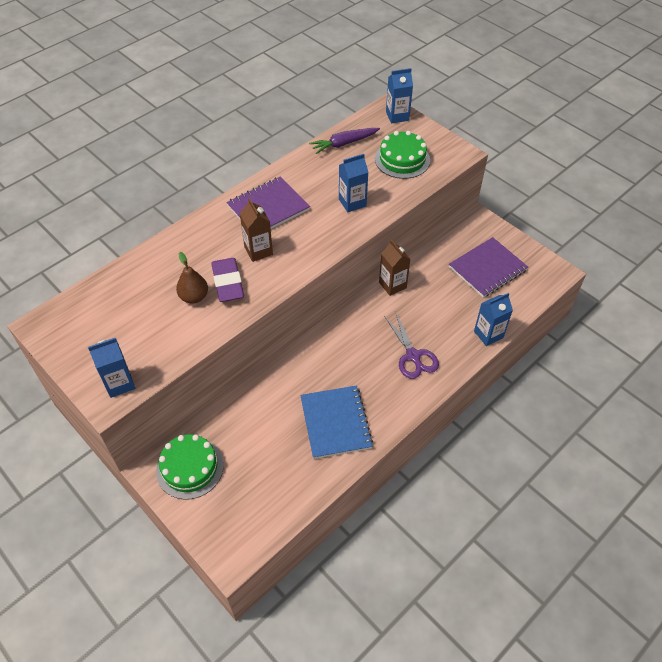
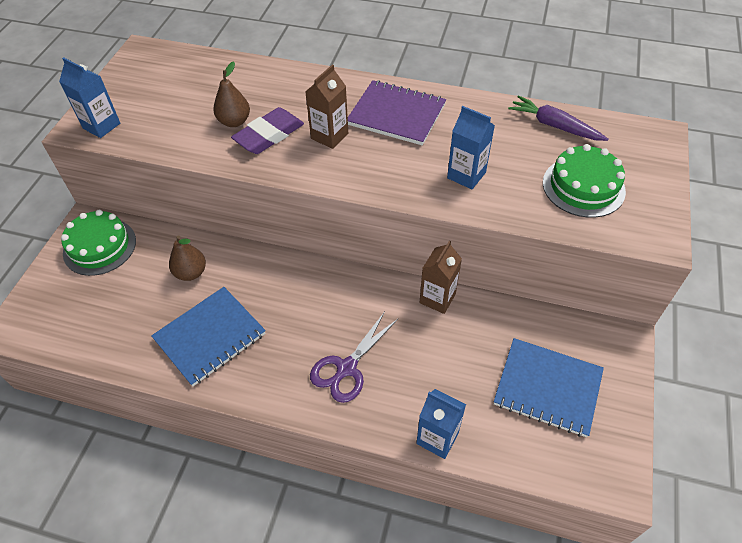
camera: 60 degrees right, 0 degrees up
blue carton [386,68,413,123] -> none
purple notebook [449,237,528,298] -> blue notebook [494,338,604,437]
none -> brown pear [169,235,206,281]

